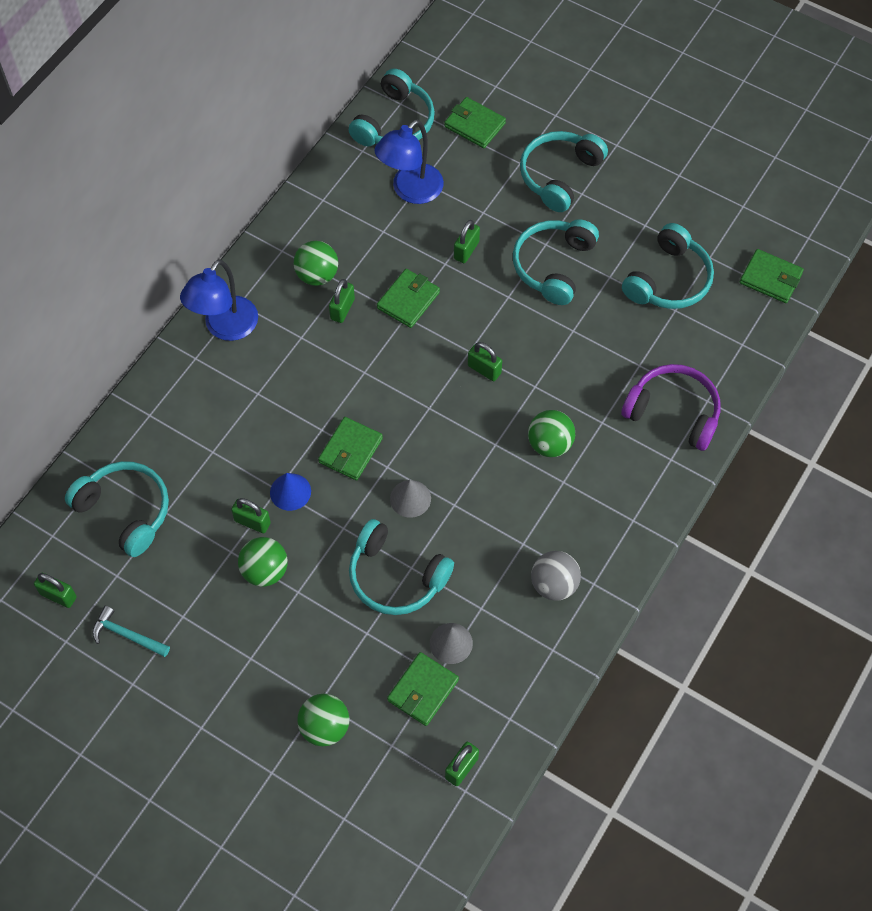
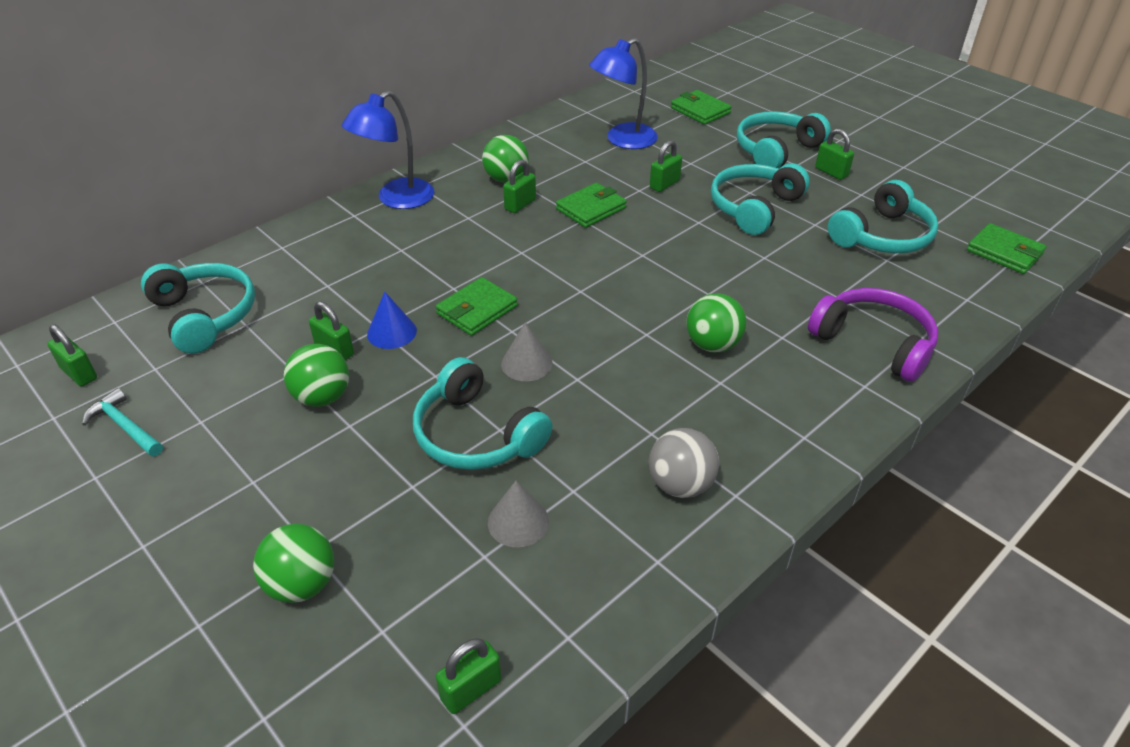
camera: 15 degrees right, 20 degrees down
turquoise headphones [349,68,435,147] -> none
green wallet [387,652,459,726] -> none
green padlock [468,342,502,381] -> green padlock moved to [815,128,854,180]

